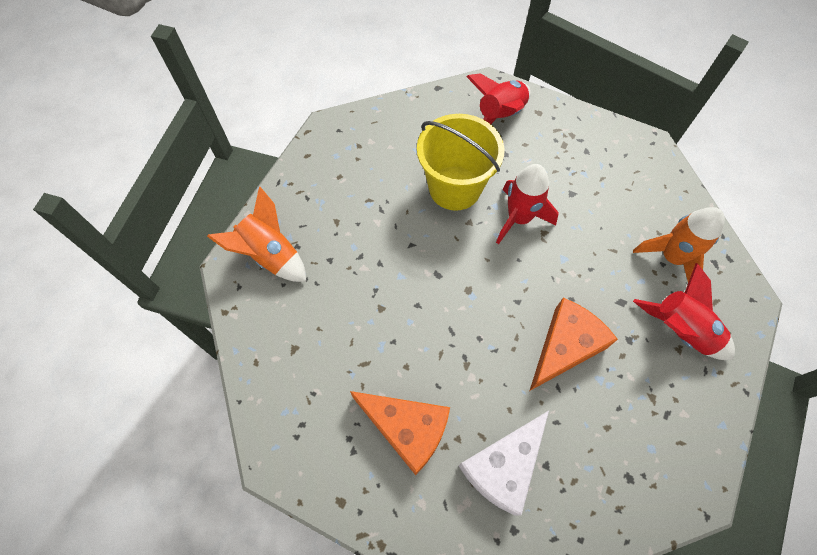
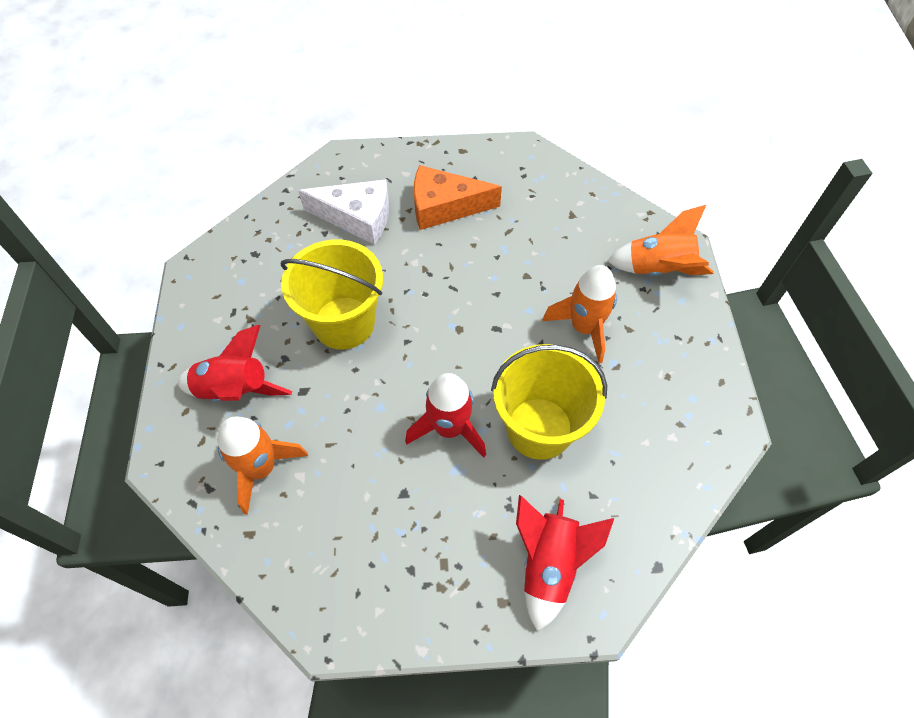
camera: 150 degrees right, 5 degrees down
white cheese [459,411,549,516] -> white cheese turned 90 degrees clockwise [298,179,389,245]
orange cheese [530,298,618,391] -> yellow bucket [281,239,383,350]
none -> orange rocket [542,265,617,364]

